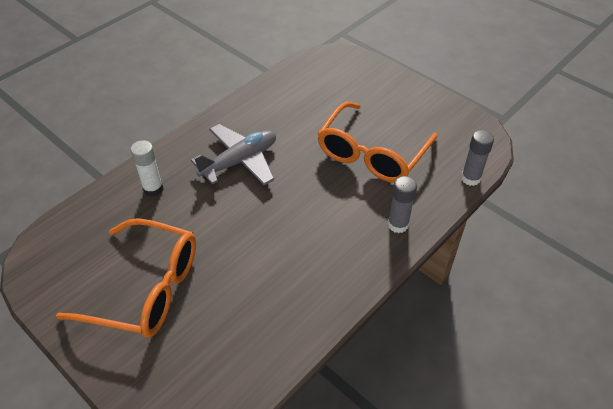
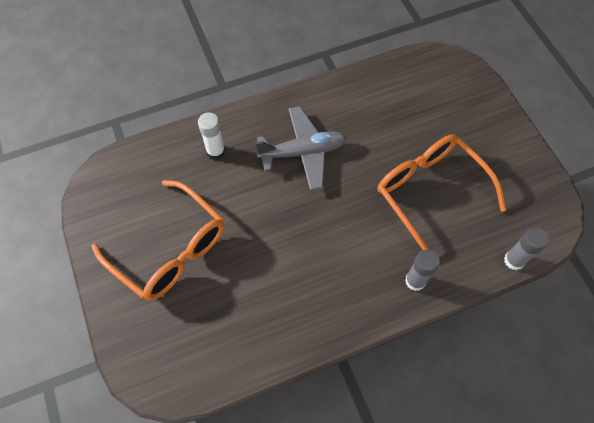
camera: 25 degrees right, 15 degrees up
orange glasses [317,101,437,183] -> orange glasses turned 90 degrees clockwise [377,135,506,250]

